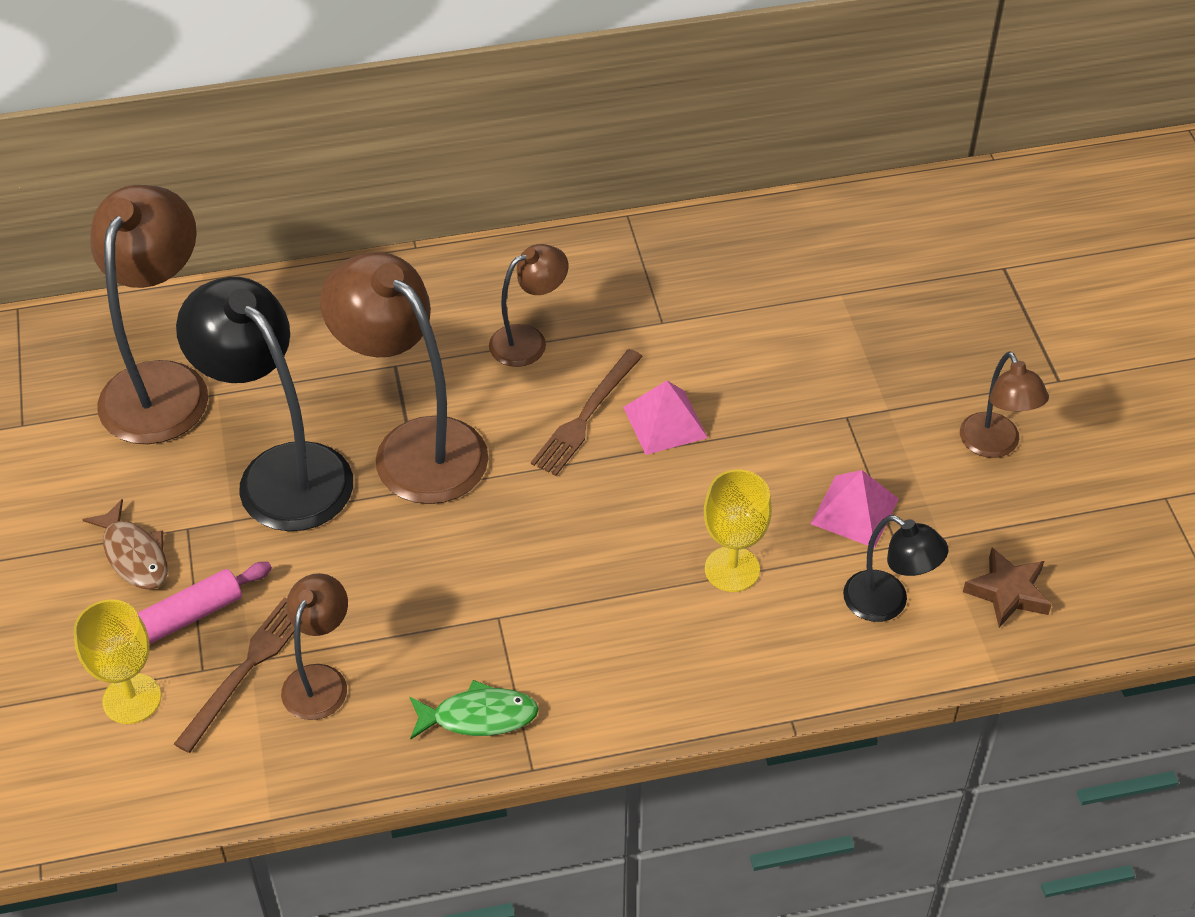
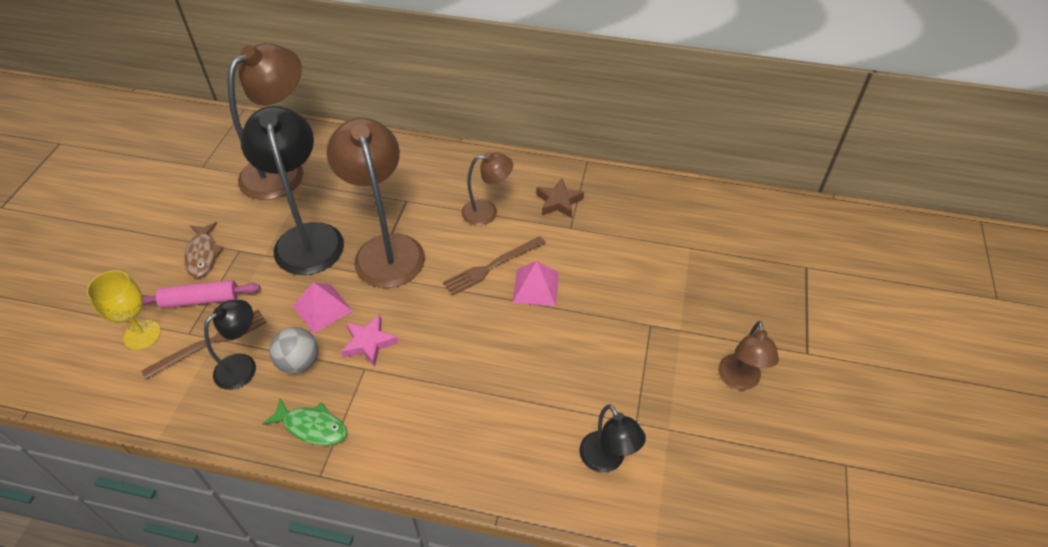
camera: 25 degrees right, 0 degrees up
brown lamp [281,573,348,720] -> black lamp [204,300,256,390]
yellow goblet [704,470,772,592] -> none
pink pyramid [811,470,899,548] -> pink pyramid moved to [293,282,353,334]
brown star [963,547,1051,628] -> brown star moved to [536,178,584,218]
none -> grey ball [269,327,318,374]
none -> pink star [341,314,398,367]

